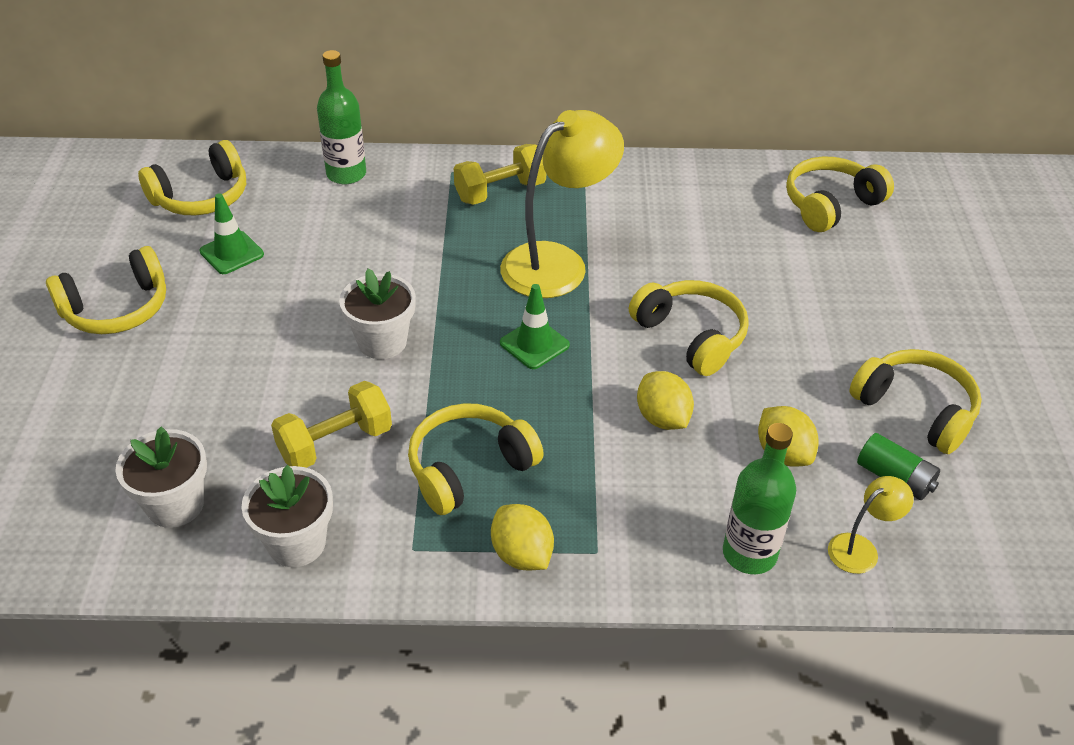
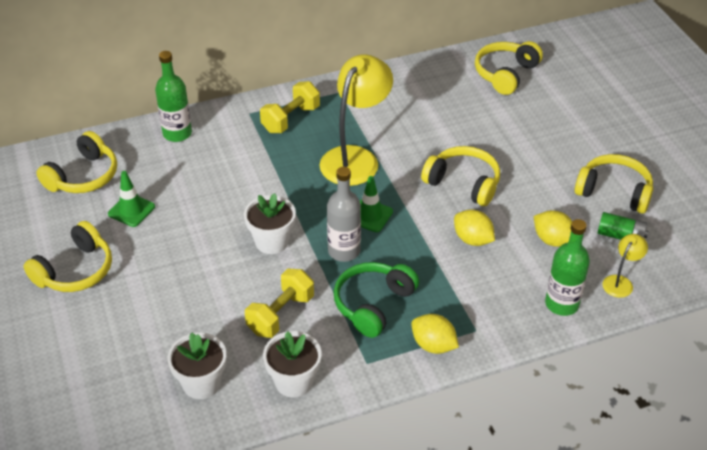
camera: 20 degrees left, 0 degrees up
yellow headphones [408,403,544,515] -> green headphones [334,262,419,338]
none -> grey bottle [327,167,361,262]

